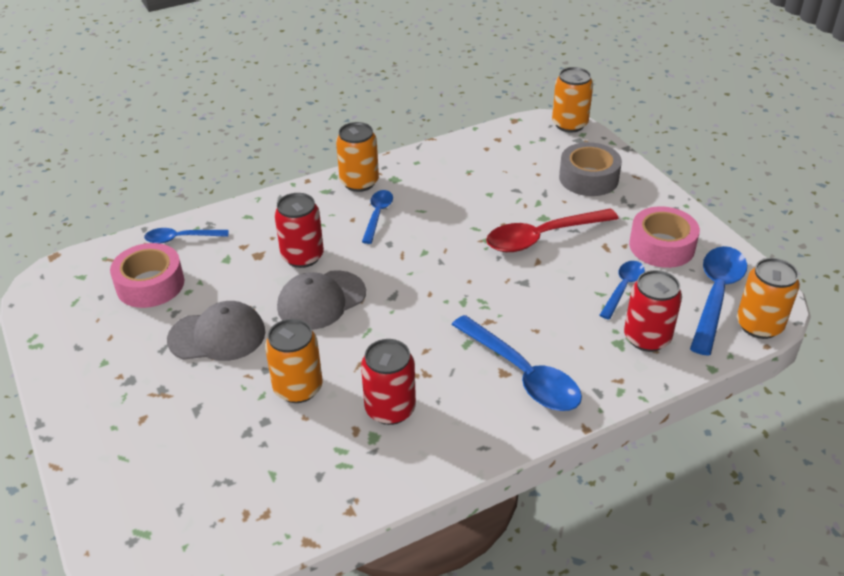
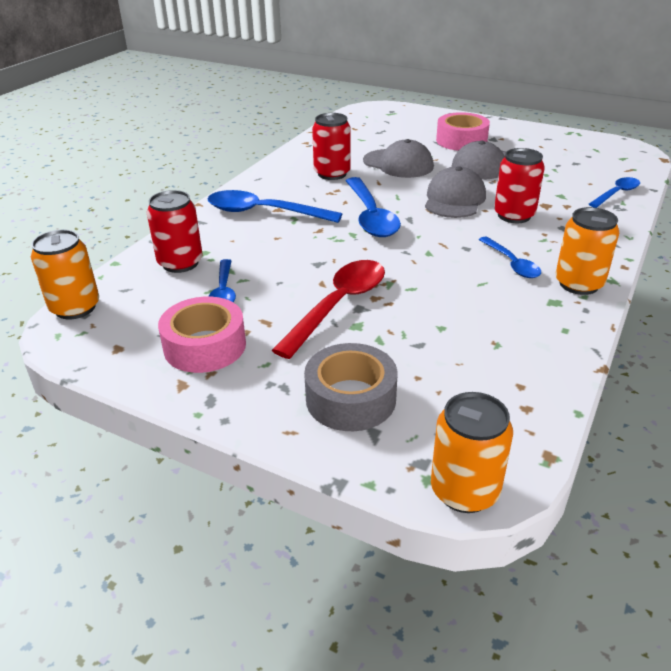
camera: 145 degrees right, 5 degrees down
pink tape [110,243,184,308] -> pink tape moved to [436,112,490,151]
orange can [265,319,323,403] -> grey cap [363,139,434,178]
blue spoon [690,246,747,356] -> blue spoon moved to [345,177,401,237]

